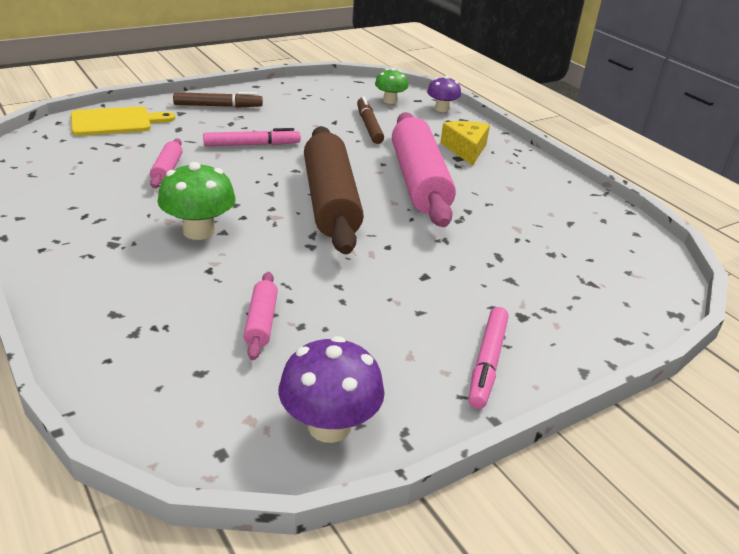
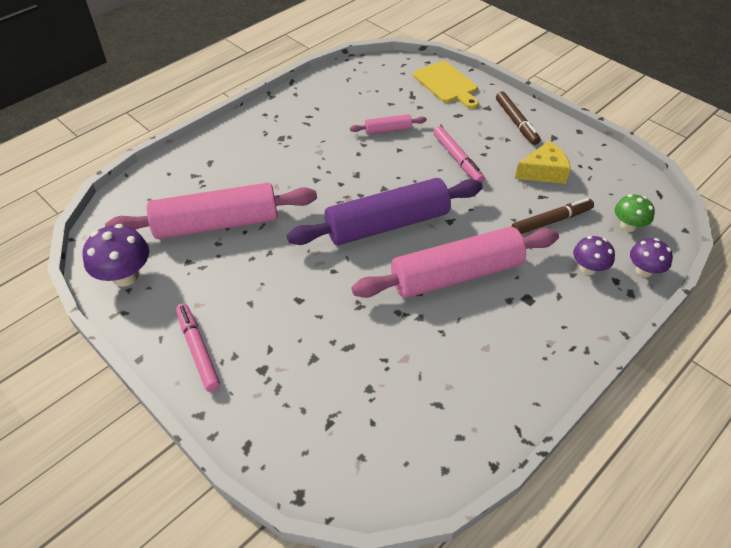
camera: 80 degrees right, 15 degrees up
green mushroom [157,162,236,240] -> none
pink rolling pin [244,272,278,360] -> pink rolling pin [105,183,317,239], size x2.30
brown rolling pin [304,126,364,254] -> purple rolling pin [287,178,483,245]
yellow cheese [440,121,490,166] -> yellow cheese moved to [515,141,571,184]
pink marker [469,307,509,409] -> pink marker turned 60 degrees clockwise [176,303,220,392]
none -> purple mushroom [573,236,615,275]

